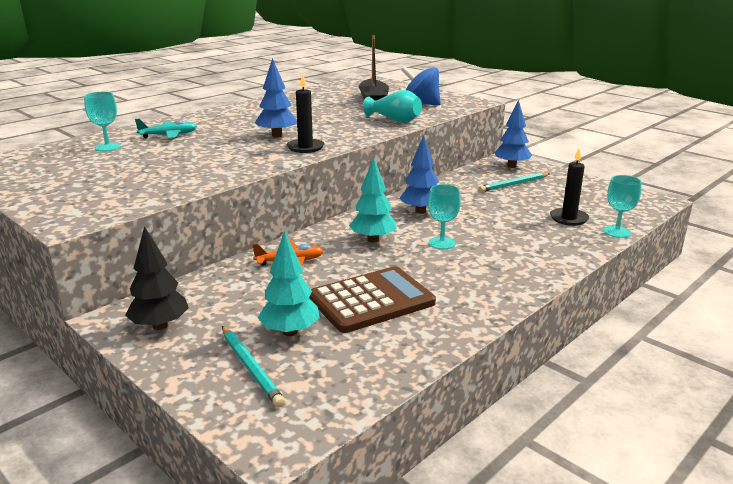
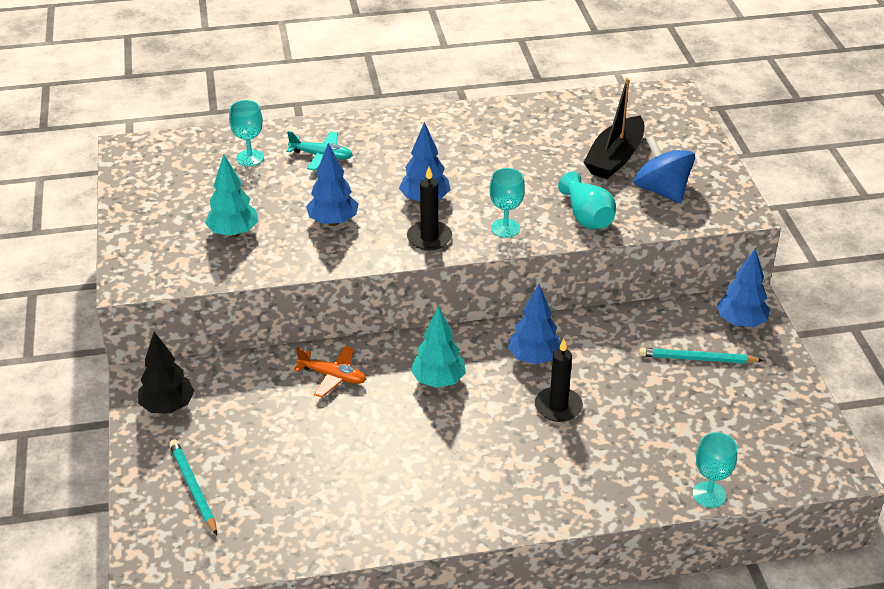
camera: 35 degrees right, 15 degrees up
turquoise pencil [222,326,285,408] -> turquoise pencil turned 150 degrees clockwise [169,440,217,535]
turquoise tree [258,231,320,336] -> turquoise tree moved to [205,154,259,237]
brown calculator [309,266,436,333] -> none
turquoise goblet [428,184,461,249] -> turquoise goblet moved to [490,168,525,238]
black candle [550,149,589,226] -> black candle moved to [535,339,583,422]
none -> blue tree [306,143,359,226]

